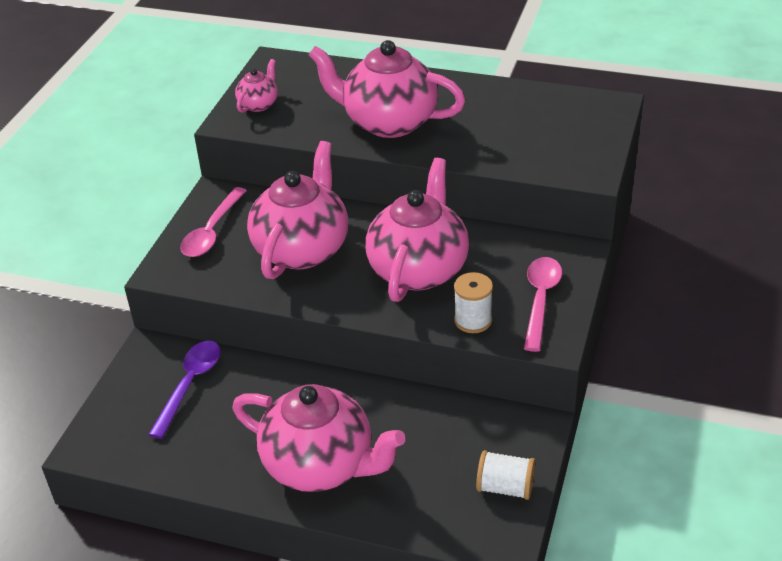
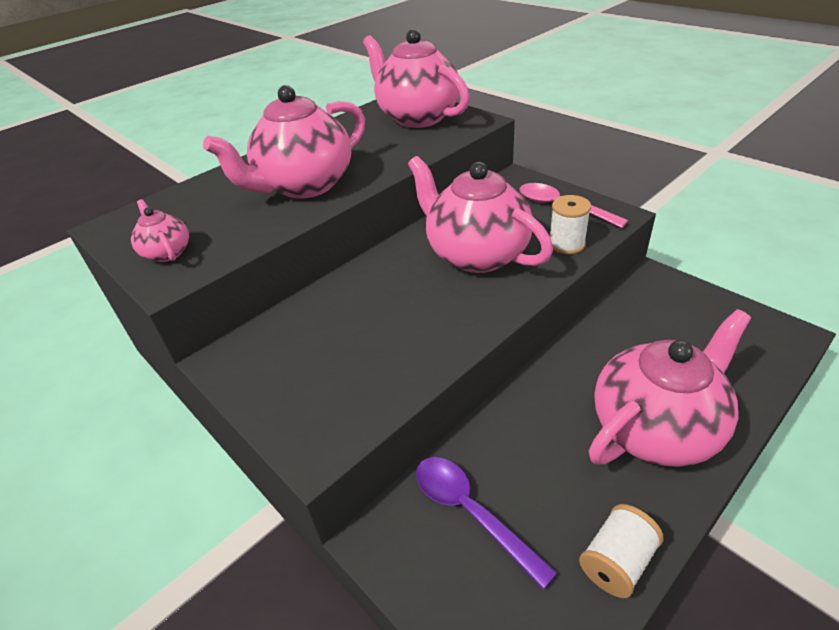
camera: 60 degrees left, 0 degrees up
pink spoon [180,187,247,257] -> none
pink teapot [247,141,348,279] -> pink teapot moved to [363,29,470,128]
white spool [476,450,535,500] -> white spool moved to [579,504,663,598]

